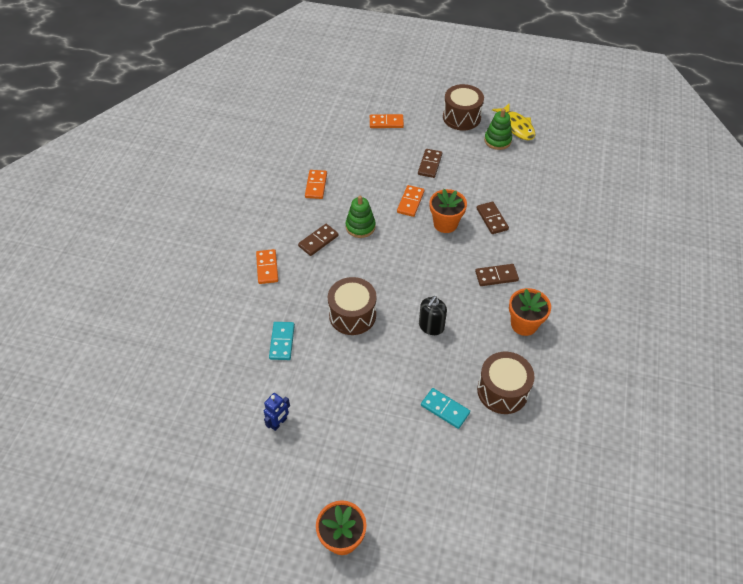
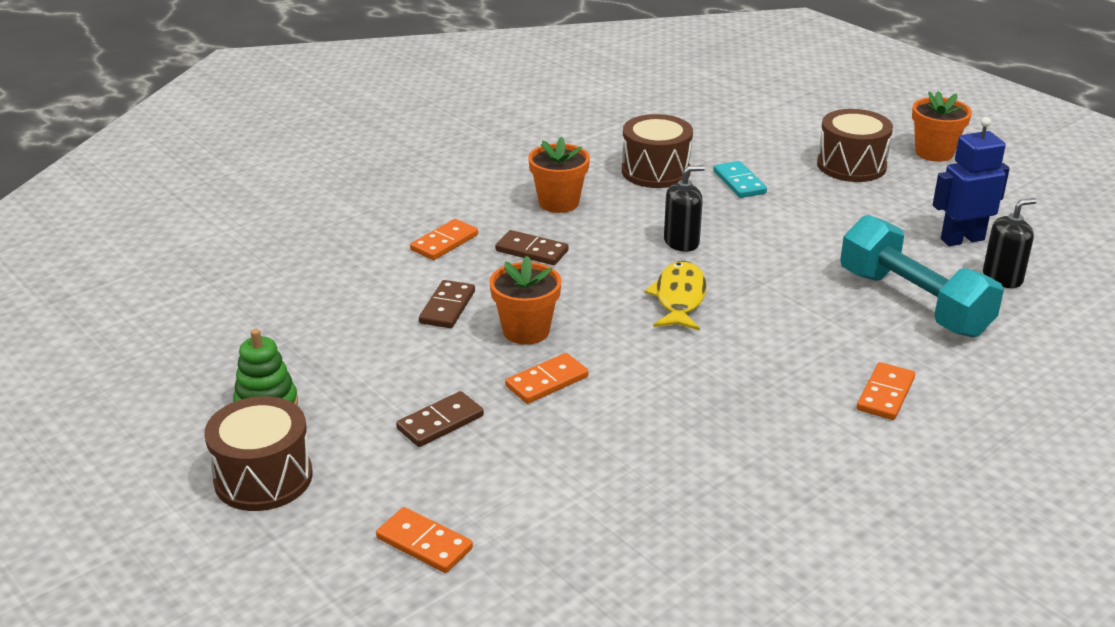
camera: 145 degrees left, 20 degrees down
blue robot [264,393,290,431] -> blue robot [933,117,1010,246], size x1.65
turquoise domino [269,322,295,360] -> turquoise dumbbell [840,215,1004,337]
brown domino [298,224,339,256] -> none
orange domino [305,170,327,199] -> orange domino moved to [410,219,478,260]
brown drum [328,277,377,335] -> brown drum moved to [817,109,893,182]
green stacking toy [345,196,376,238] -> none
yellow fish [492,103,536,140] -> yellow fish moved to [644,261,707,331]
none -> black soap dispenser [983,198,1037,288]

